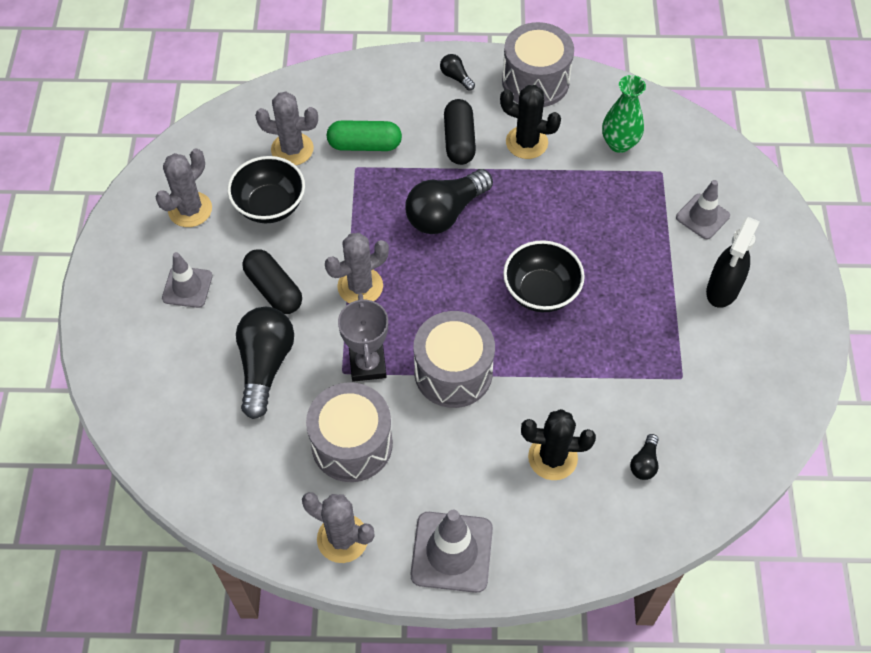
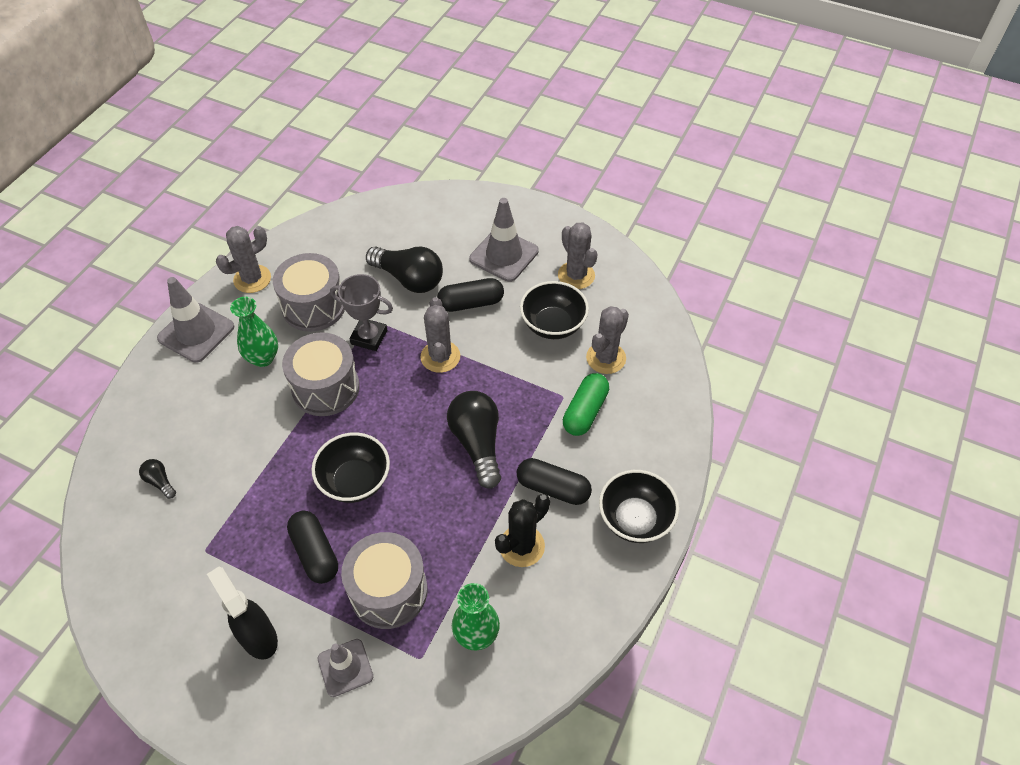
camera: 115 degrees right, 5 degrees down
grey traffic cone [162,252,213,308] -> grey traffic cone [469,198,539,282], size x1.56
black light bulb [440,54,475,91] -> black bowl [599,470,679,543]
grey drum [502,22,574,107] -> grey drum moved to [341,532,428,629]
black cactus [521,409,596,480] -> none
none -> green vase [230,297,278,367]
none -> black capsule [287,511,338,584]

